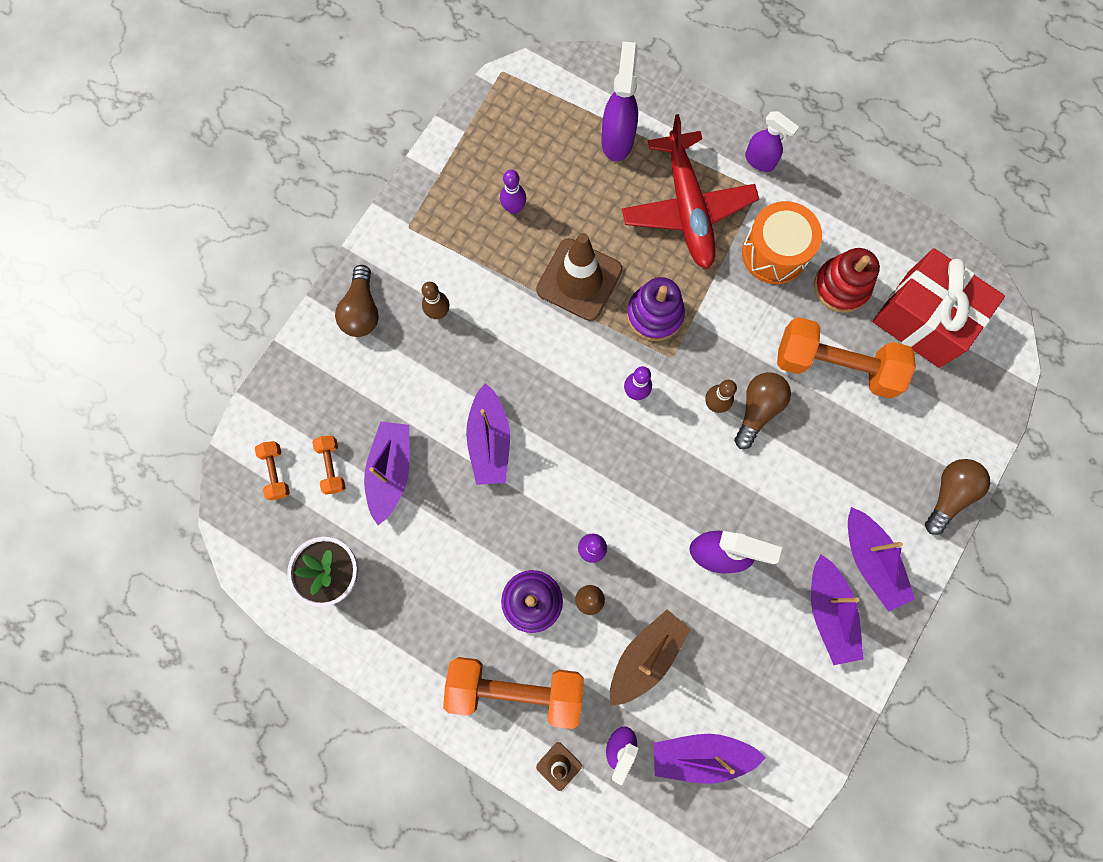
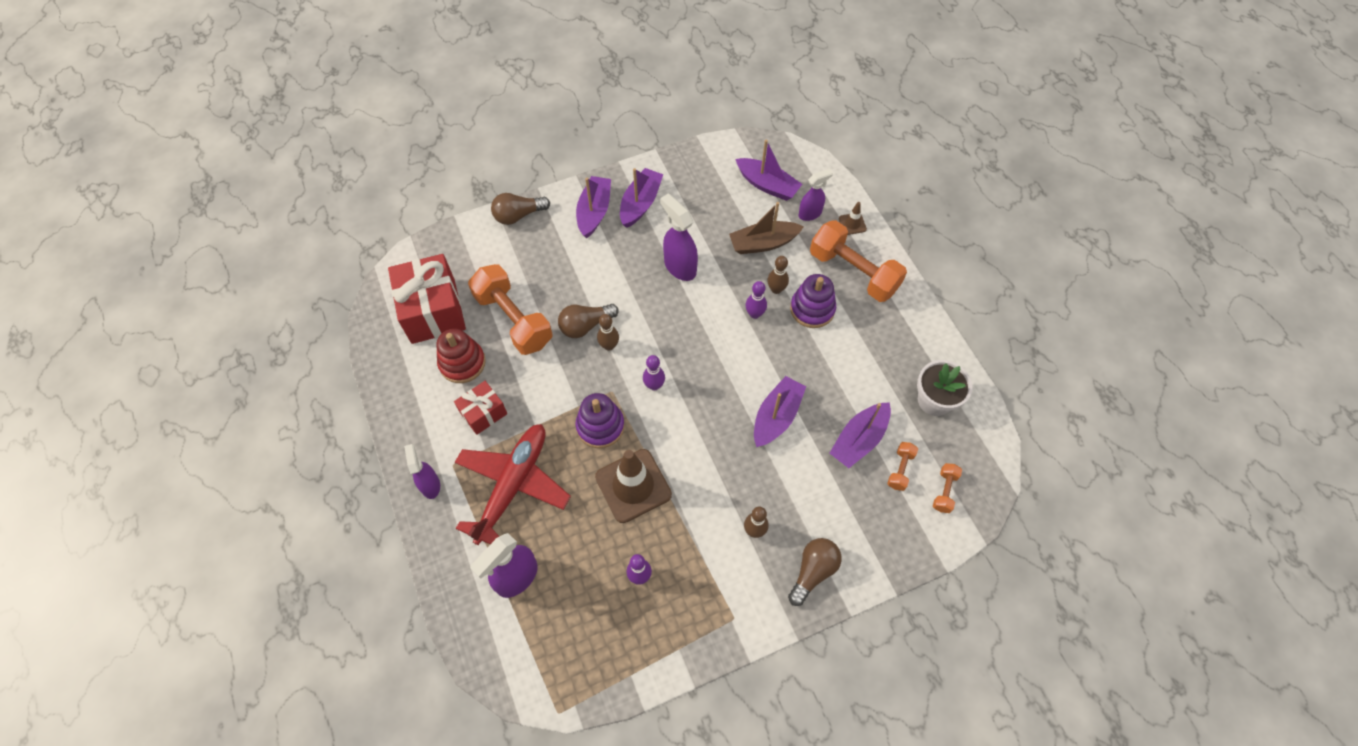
camera: 145 degrees left, 15 degrees down
orange drum [742,201,822,284] -> red gift [454,381,507,435]

